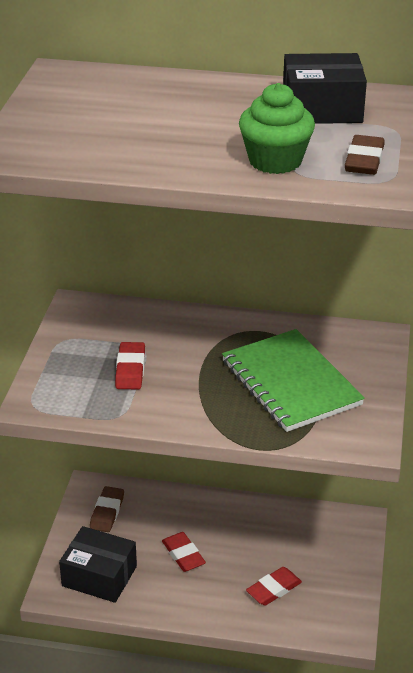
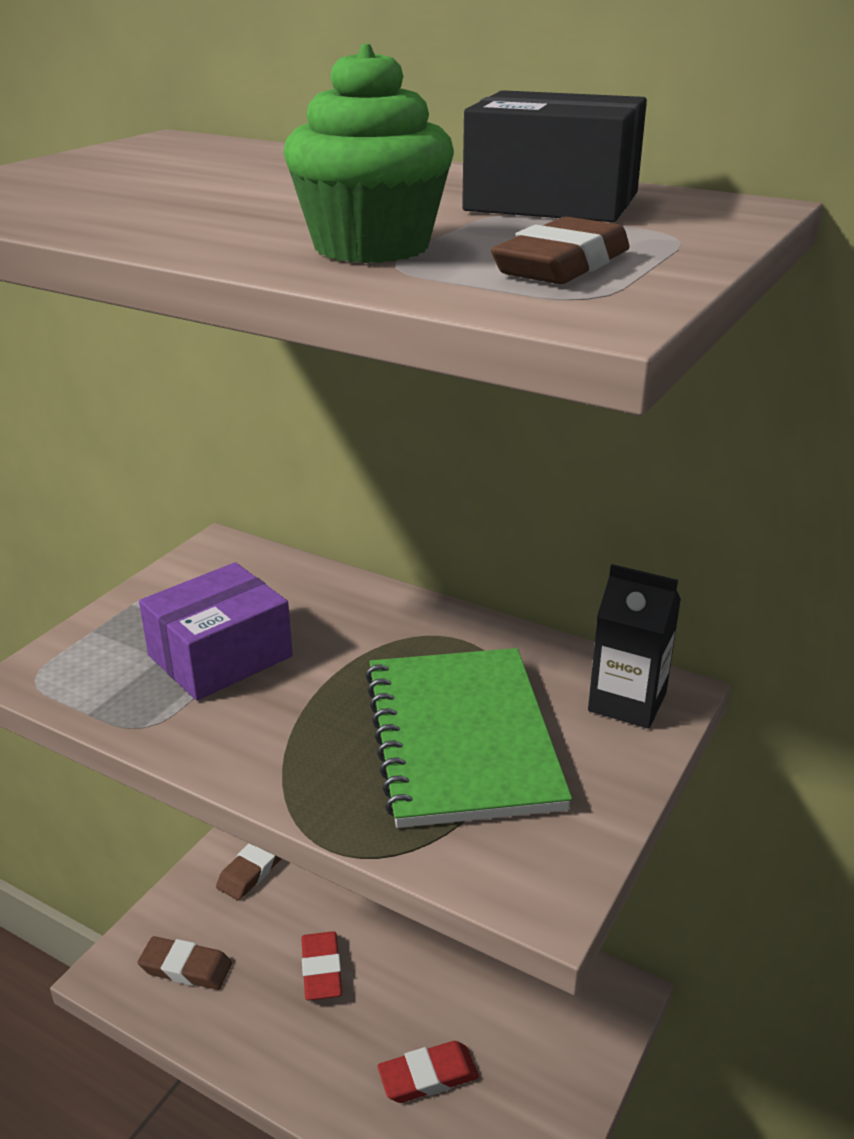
camera: 20 degrees right, 5 degrees down
black box [59,526,137,603] -> brown eraser [137,936,232,990]
red eraser [115,342,145,389] -> purple box [139,562,293,700]
none -> black carton [588,564,681,729]

